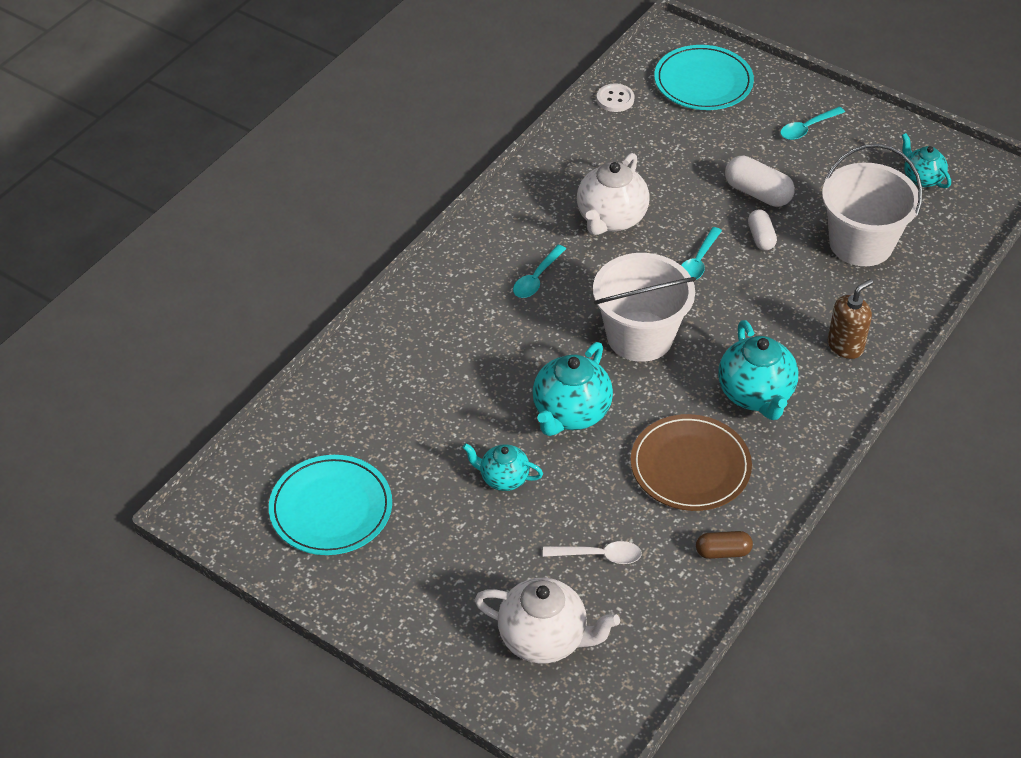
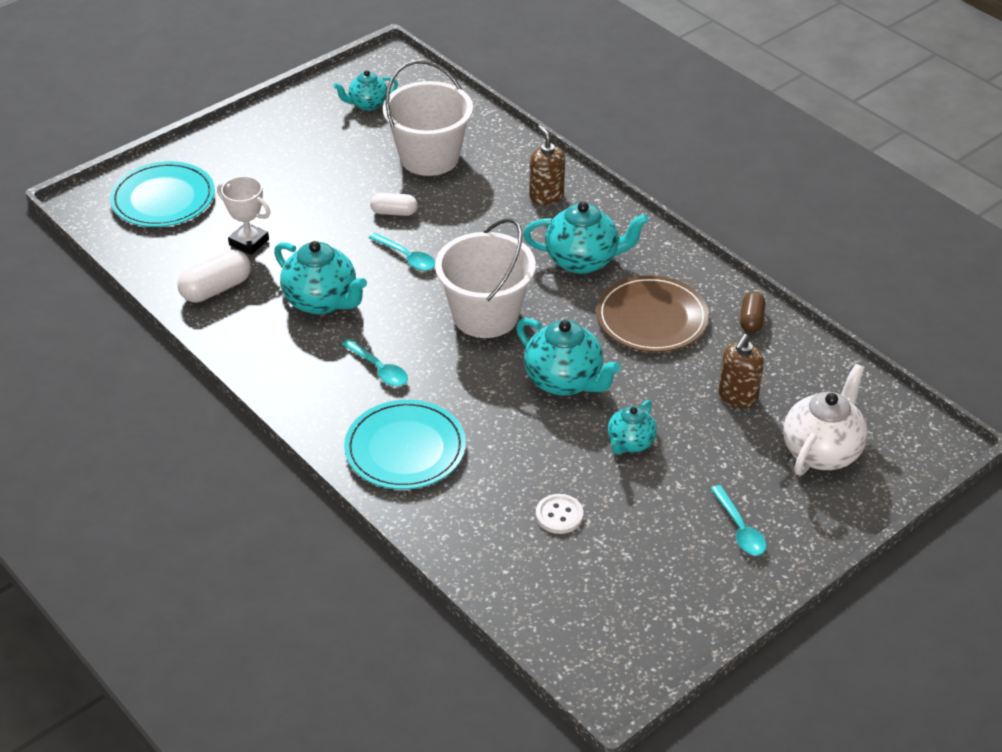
camera: 75 degrees left, 5 degrees down
turquoise plate [269,455,392,555] -> turquoise plate moved to [344,400,466,489]
white spoon [543,541,642,564] -> brown soap dispenser [718,334,764,408]
white teapot [577,153,650,235] -> turquoise teapot [274,241,367,315]
white button [597,84,634,112] -> white button moved to [536,494,583,534]
white capsule [725,156,795,207] -> white capsule moved to [177,249,251,303]
turquoise spoon [780,106,845,140] -> turquoise spoon moved to [711,485,766,556]
none -> white trophy [217,176,270,255]

